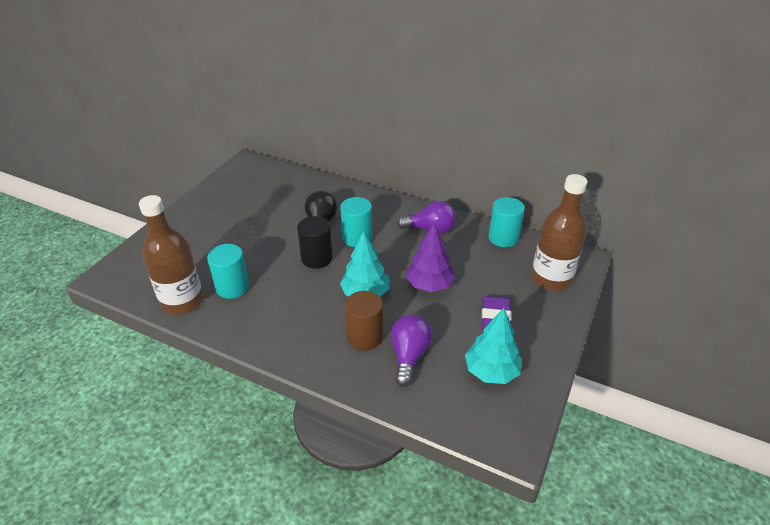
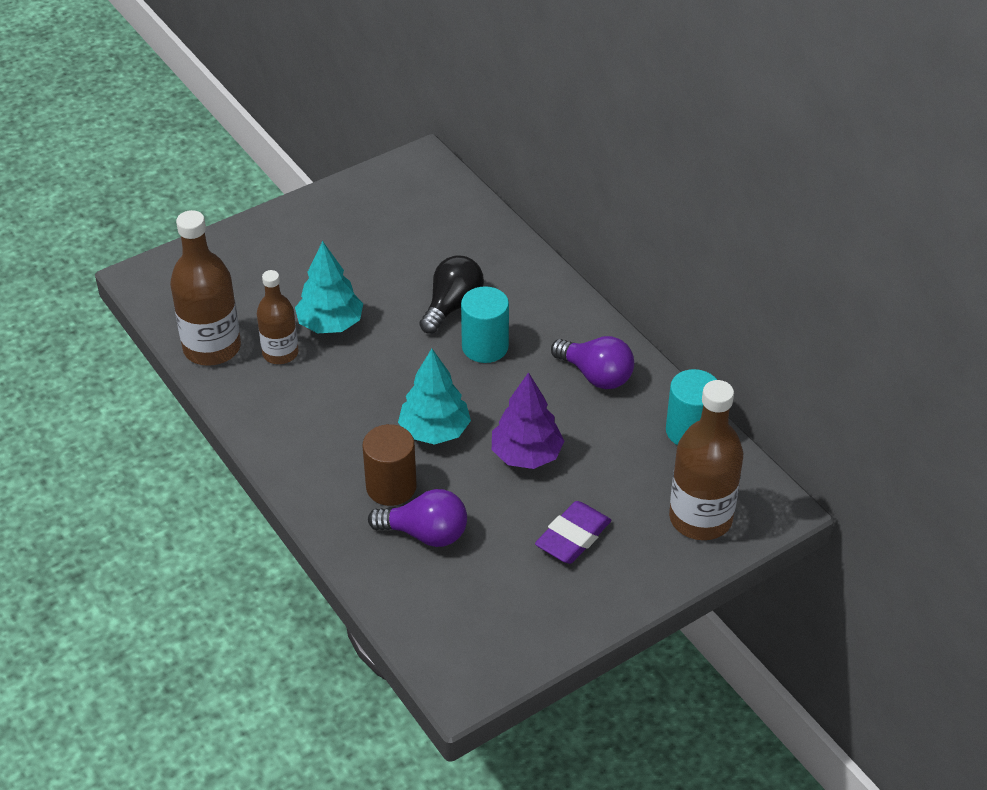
camera: 30 degrees right, 5 degrees up
turquoise cylinder [207,244,249,299] -> brown bottle [257,270,299,364]
black cylinder [297,216,333,269] -> none
purple light bulb [391,314,432,387] -> purple light bulb turned 60 degrees clockwise [368,489,467,547]
turquoise tree [465,308,522,384] -> turquoise tree moved to [295,241,363,333]

